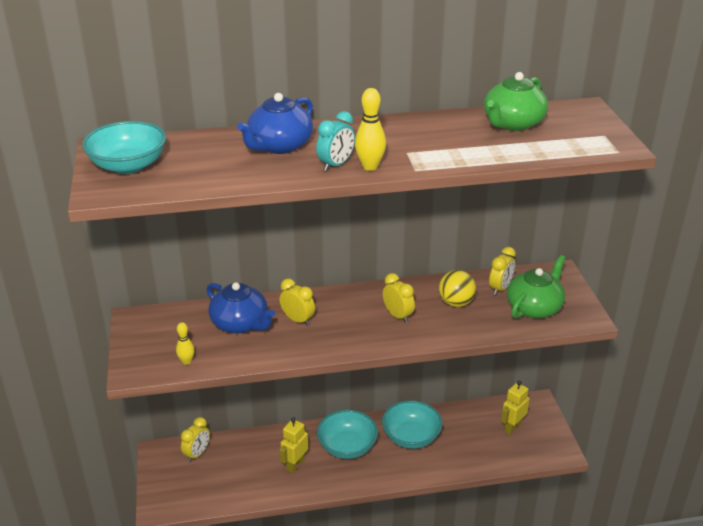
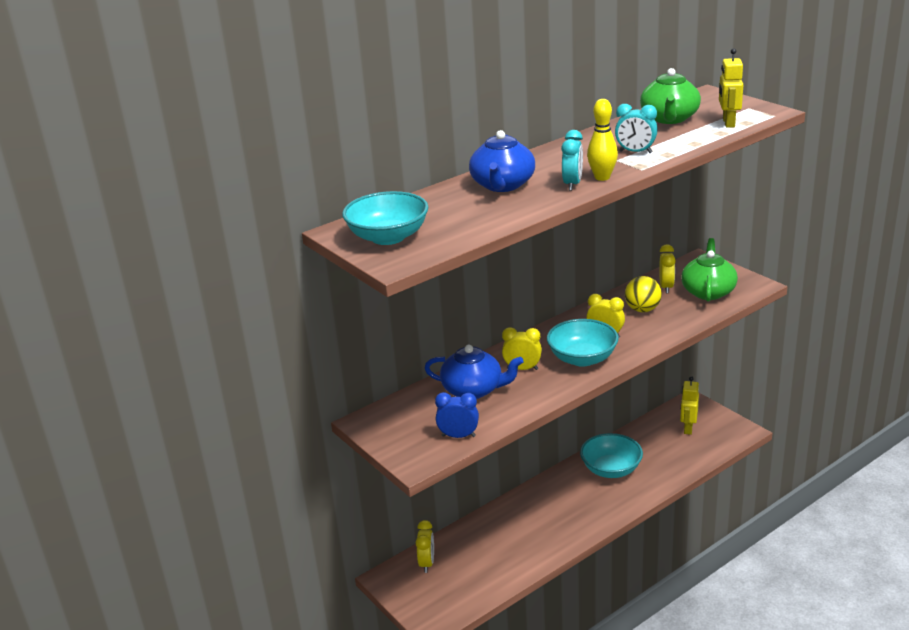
camera: 25 degrees left, 5 degrees down
yellow bowling pin [176,322,195,365] -> blue clock [435,392,479,438]
yellow robot [280,417,308,473] -> yellow robot moved to [719,48,743,128]
turquoise bowl [317,410,378,459] -> turquoise bowl moved to [547,319,619,367]
none -> turquoise clock [615,104,658,153]

